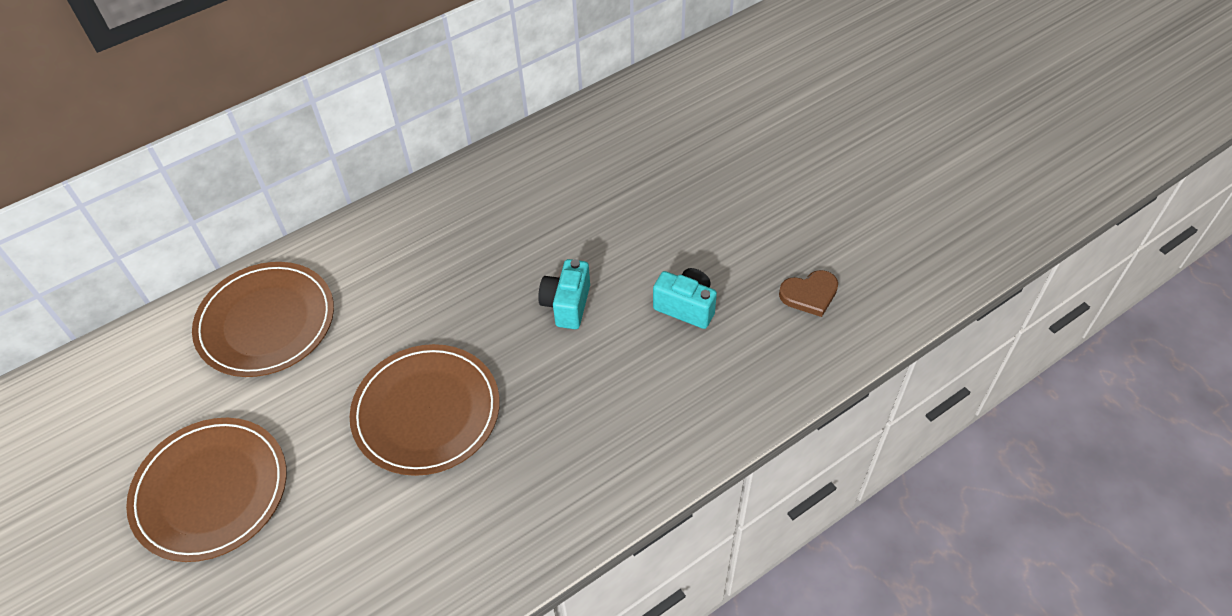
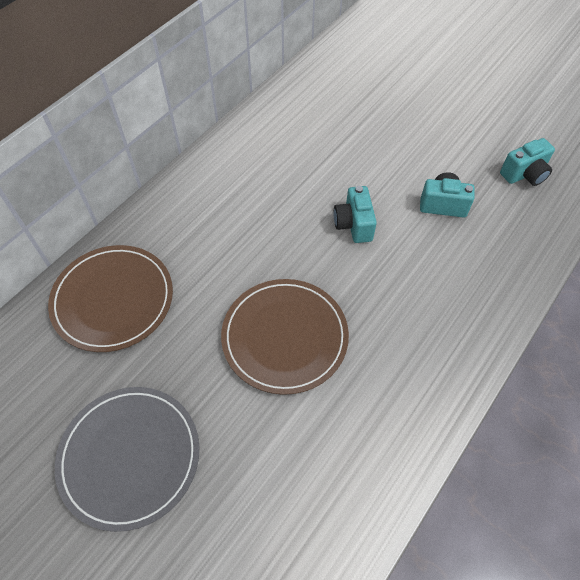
camera: 20 degrees left, 5 degrees up
brown plate [126,418,287,562] -> grey plate [55,387,199,532]
brown heart [779,270,838,317] -> turquoise camera [500,138,555,186]

